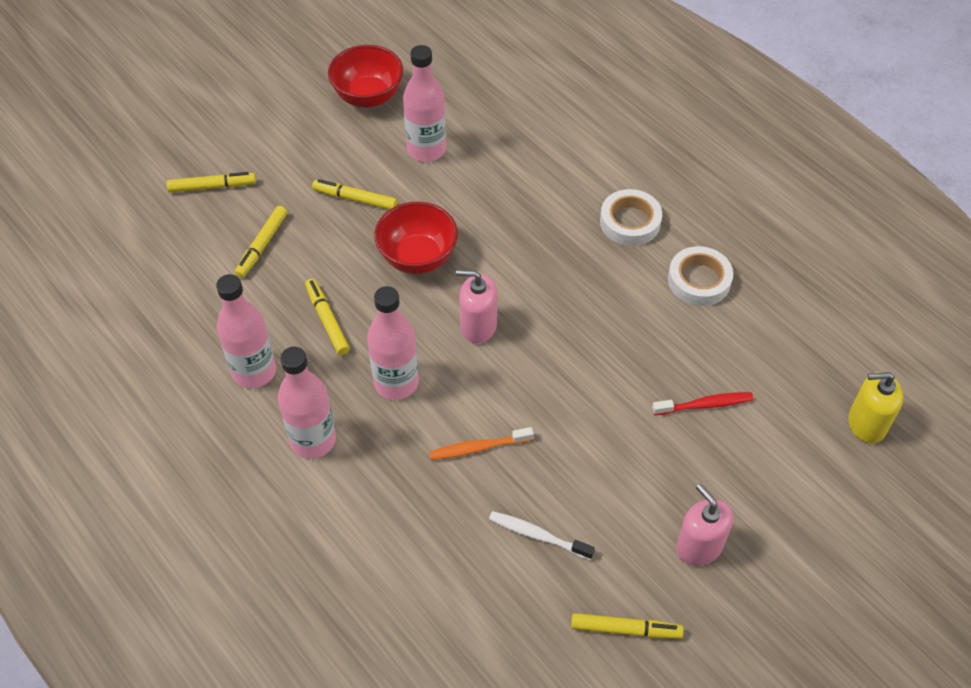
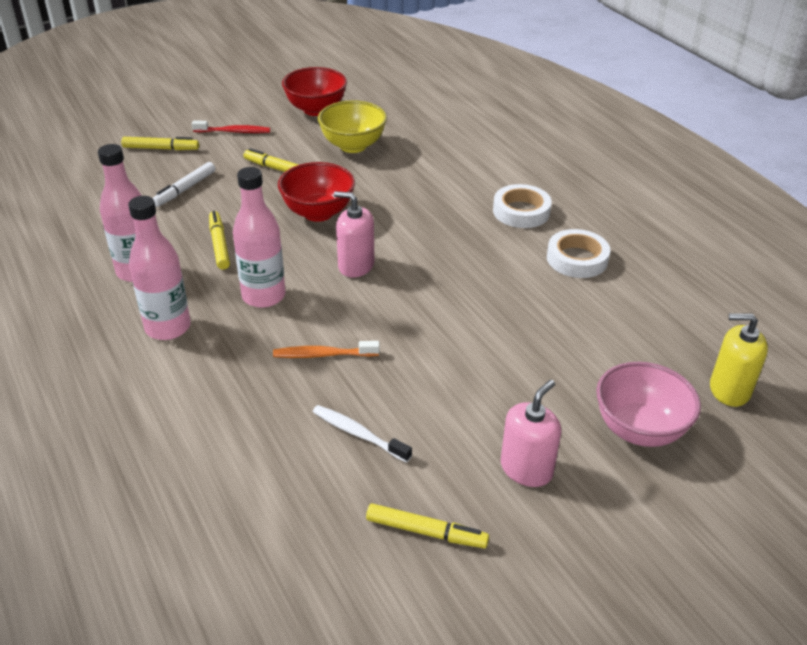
camera: 10 degrees right, 15 degrees down
yellow marker [235,206,287,278] -> white marker [153,162,215,207]
pink bottle [403,45,446,162] -> yellow bowl [318,100,387,153]
red toothbrush [652,392,754,415] -> red toothbrush moved to [192,121,270,133]
pink soap dispenser [676,484,733,566] -> pink soap dispenser turned 60 degrees clockwise [501,380,561,487]
none -> pink bowl [596,362,701,447]

